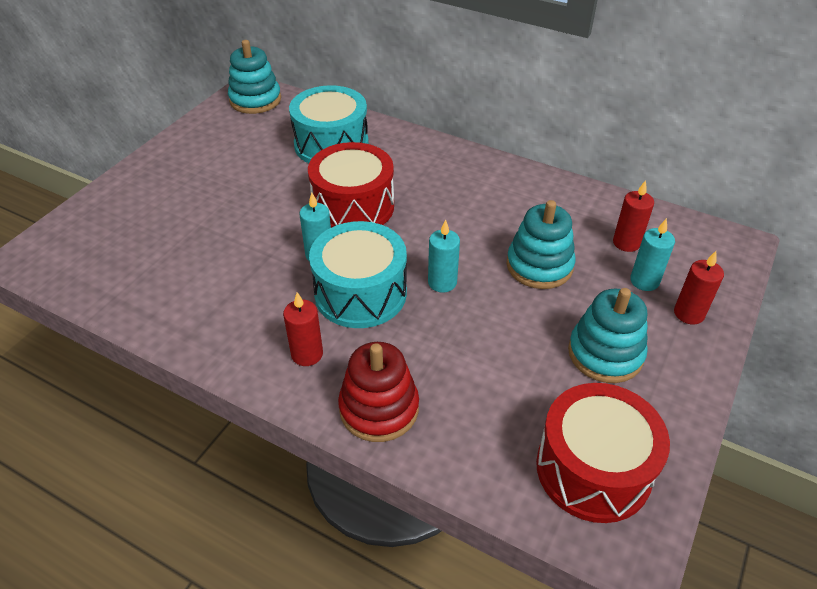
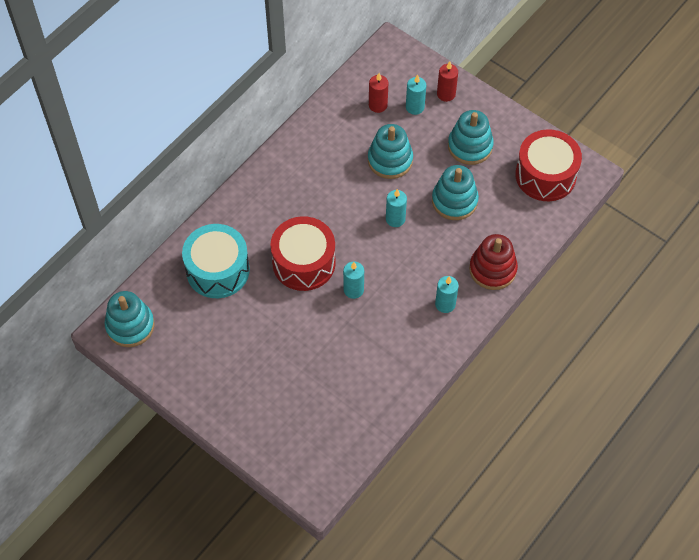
camera: 80 degrees left, 15 degrees up
red candle [283,292,323,366] -> turquoise candle [435,276,459,313]
turquoise drum [309,221,407,328] -> none
none -> turquoise stacking toy [432,165,479,220]

